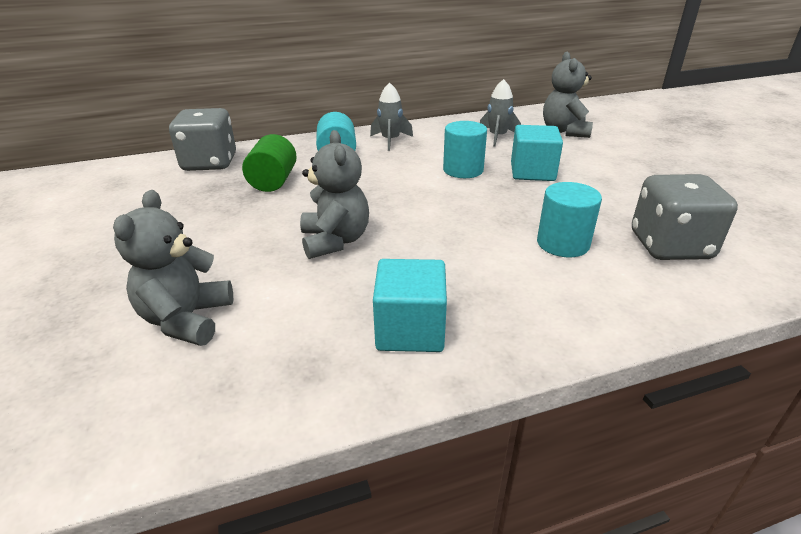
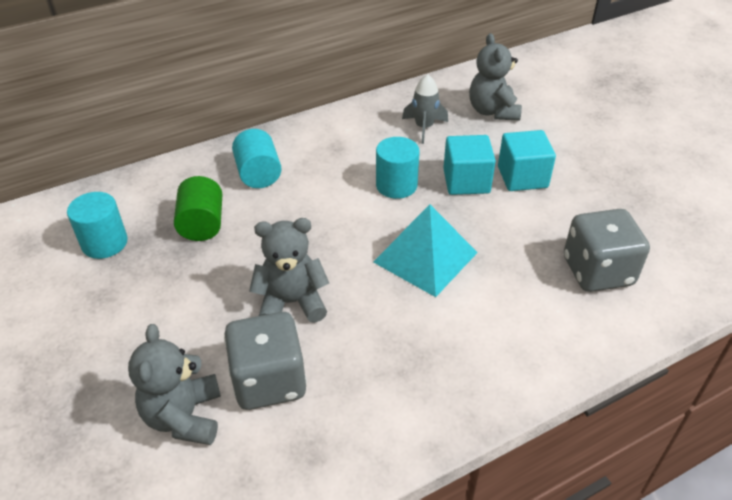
camera: 10 degrees left, 10 degrees up
grey dice [169,108,236,171] -> grey dice moved to [224,312,307,410]
grey teddy bear [300,130,369,259] -> grey teddy bear turned 75 degrees counterclockwise [249,218,329,323]
grey rocket [370,82,413,151] -> none
turquoise cube [373,259,447,352] -> turquoise cube moved to [498,130,556,191]
turquoise cylinder [537,182,602,257] -> turquoise cylinder moved to [67,192,128,259]
none -> turquoise pyramid [374,204,478,297]

